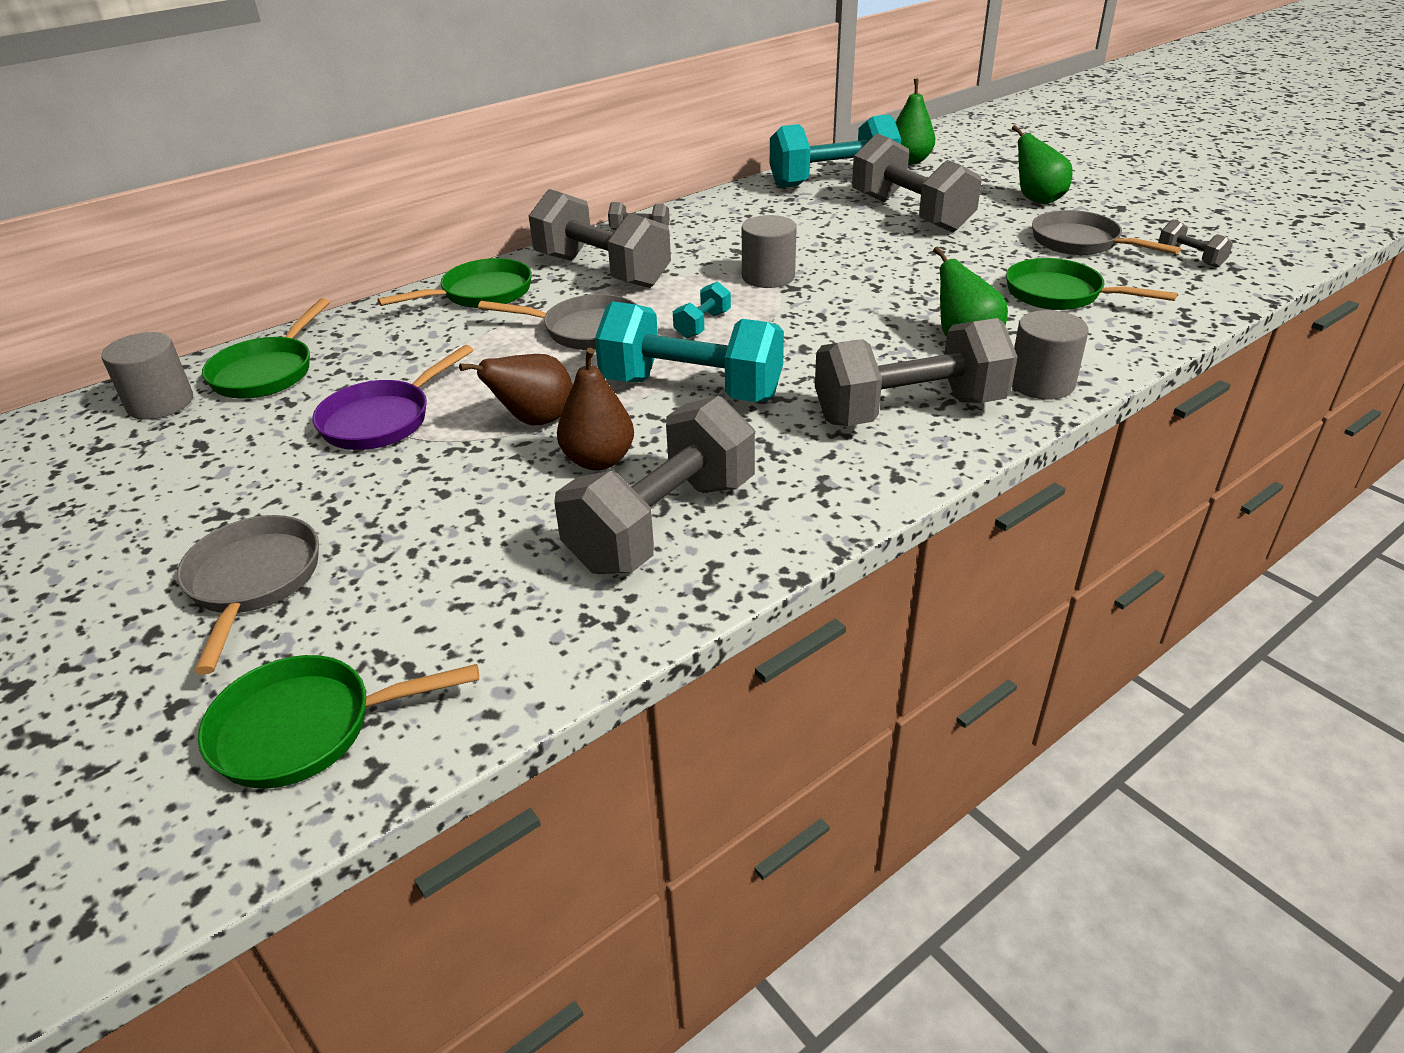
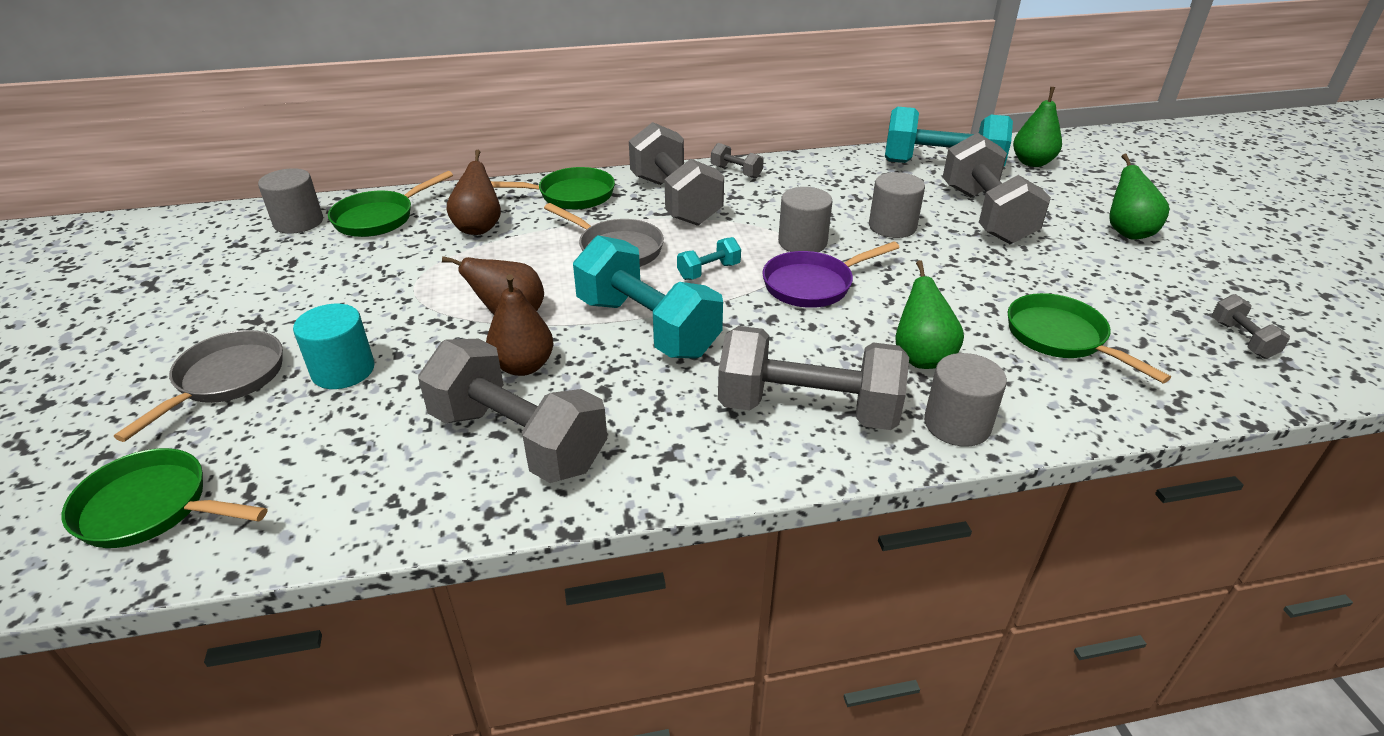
camera: 25 degrees right, 0 degrees up
purple pan [312,345,473,450] -> purple pan moved to [762,241,900,308]
grey dumbbell [554,396,755,574] -> grey dumbbell turned 60 degrees clockwise [418,339,607,483]
grey pan [1032,210,1181,255] -> none
none -> turquoise cylinder [293,304,375,389]
none -> brown pear [446,150,501,235]
none -> grey cylinder [869,172,925,238]

